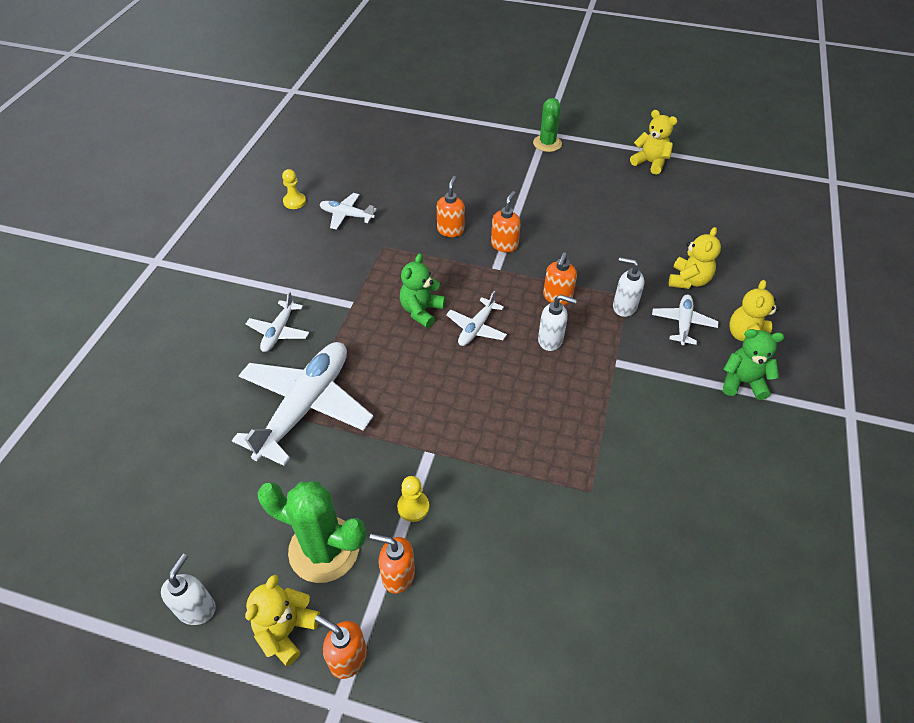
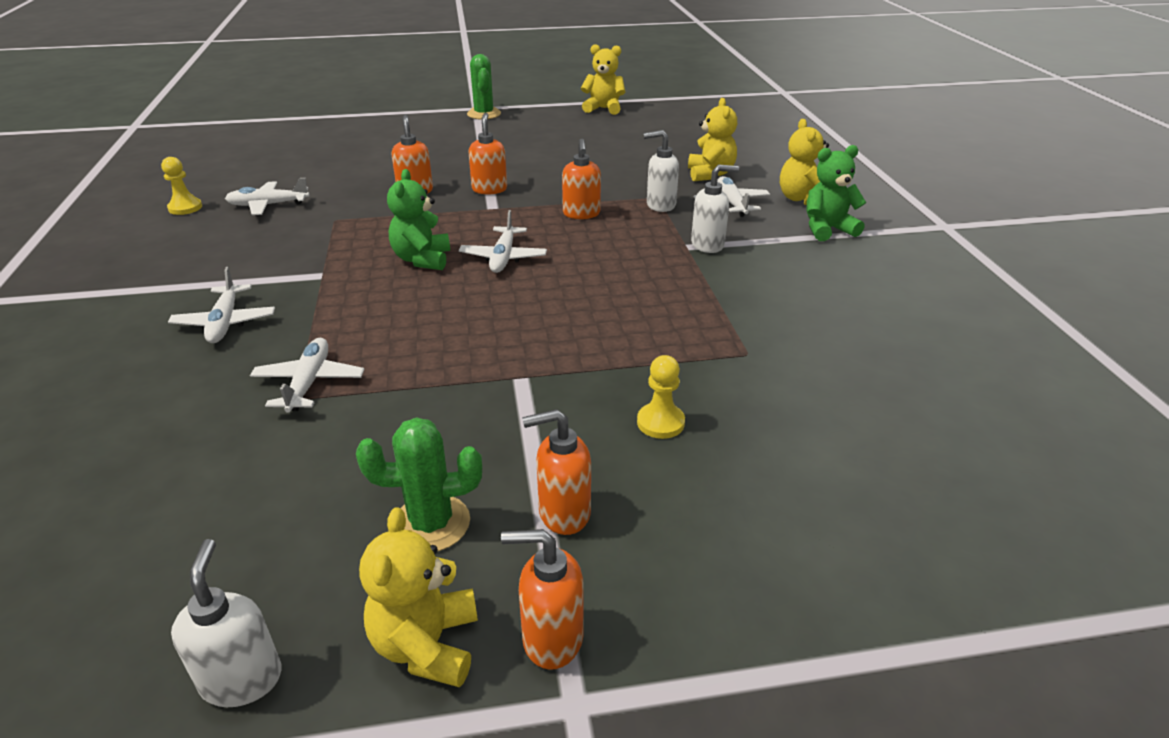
camera: 25 degrees left, 15 degrees down
white plane [232,342,373,466] -> white plane [250,338,365,413], size x0.49
green cactus [257,481,366,583] -> green cactus [356,417,482,551], size x0.66
yellow pawn [397,476,429,522] -> yellow pawn moved to [637,355,685,439]
white soap dispenser [538,295,577,351] -> white soap dispenser moved to [691,164,739,253]

